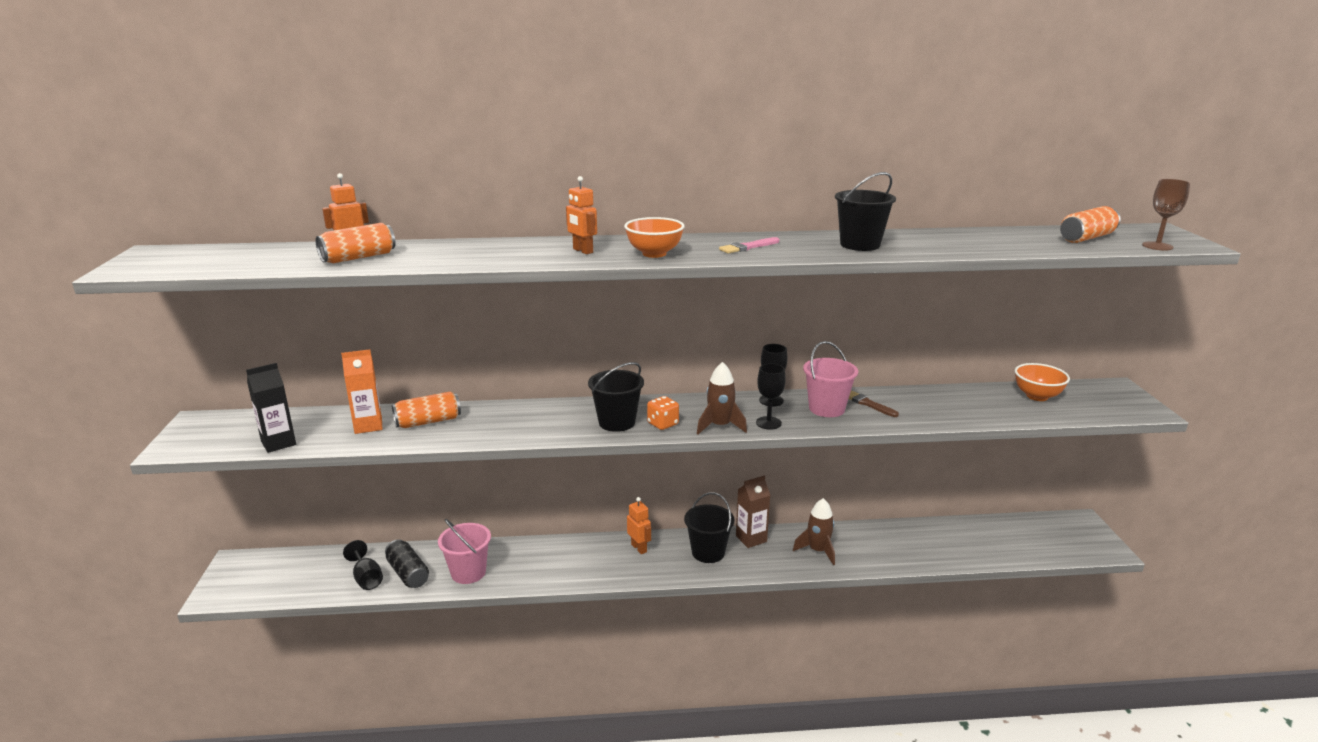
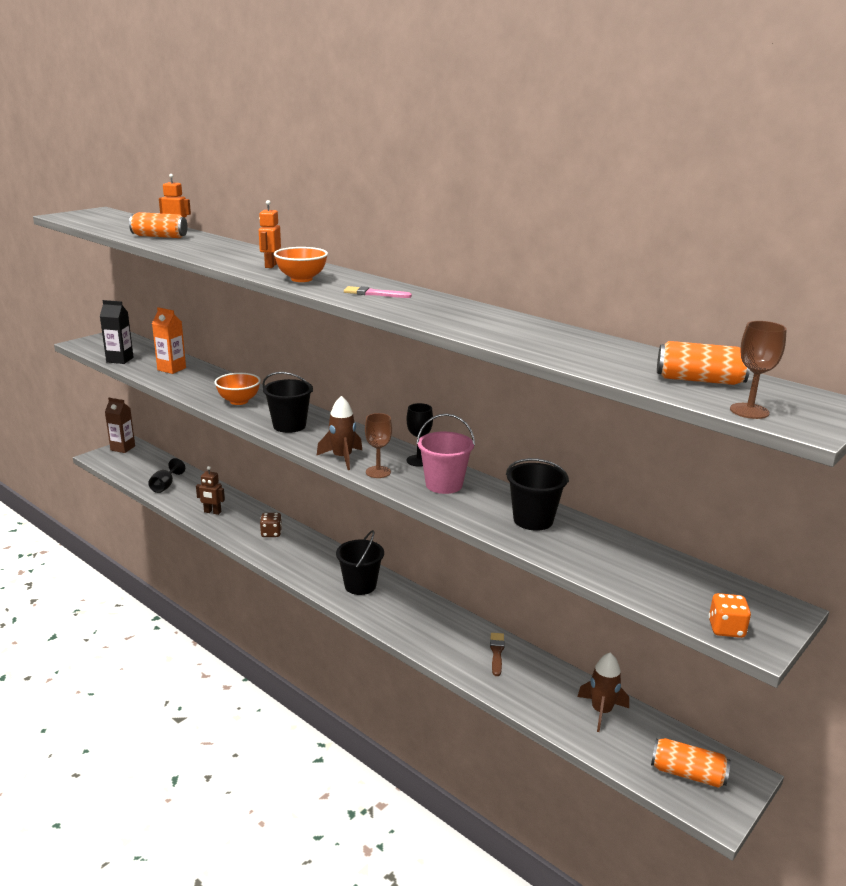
camera: 45 degrees right, 0 degrees up
black can [385,539,429,588] -> none
orange can [392,391,461,428] -> orange can moved to [651,738,731,788]
pink bucket [438,519,491,584] -> brown robot [196,466,225,515]
orange robot [627,497,651,554] -> none
orange dice [647,396,679,430] -> orange dice moved to [709,593,751,638]
brown carton [736,475,770,548] -> brown carton moved to [105,398,135,453]
black goblet [756,363,786,430] -> brown goblet [365,413,392,478]
brown rocket [793,498,835,565] -> brown rocket moved to [577,653,629,732]
black bucket [835,172,896,251] -> black bucket moved to [506,458,569,531]
brown brush [849,390,899,417] -> brown brush moved to [490,633,505,676]
orange bowl [1015,363,1070,401] -> orange bowl moved to [214,373,261,405]
none -> brown dice [260,513,282,537]

